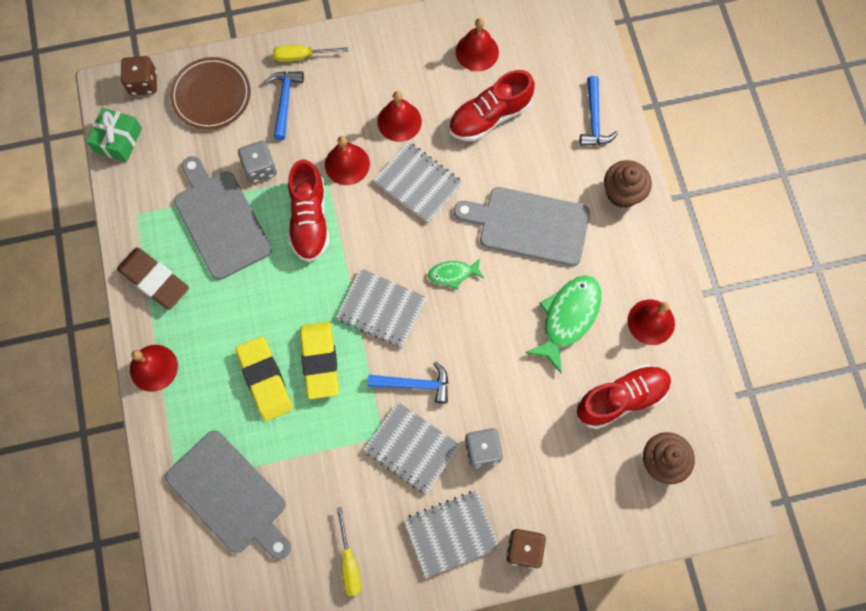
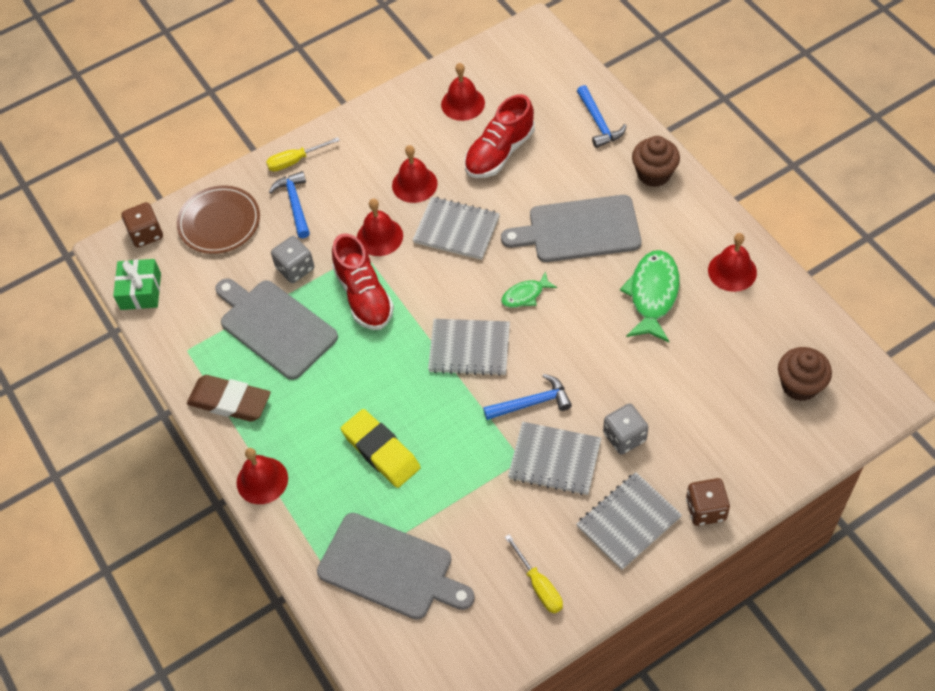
camera: 15 degrees left, 15 degrees down
yellow eraser [300,322,339,399] -> none
red shoe [577,364,672,429] -> none

